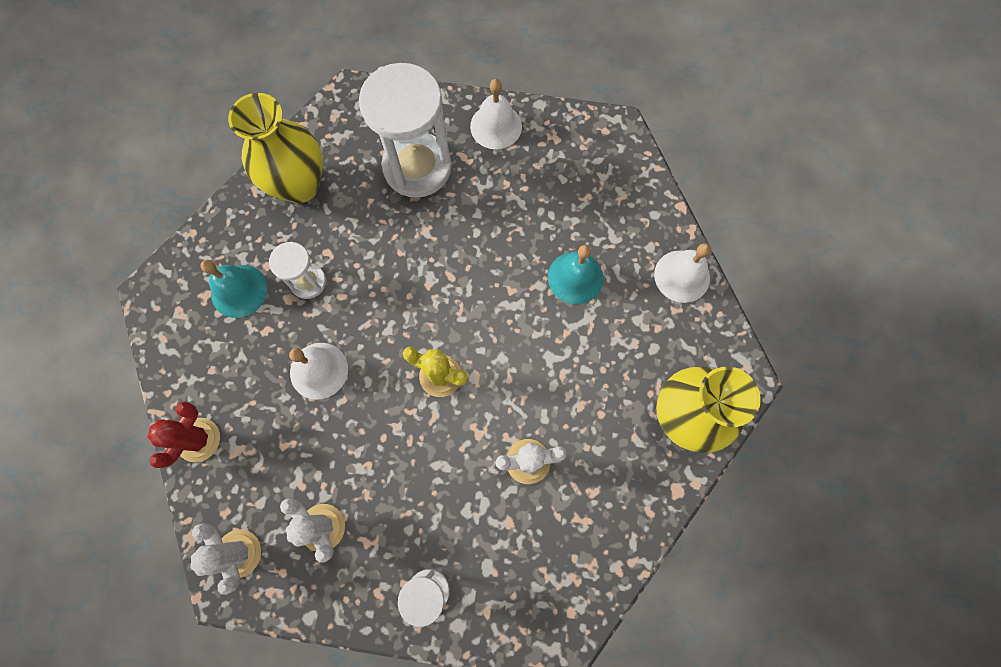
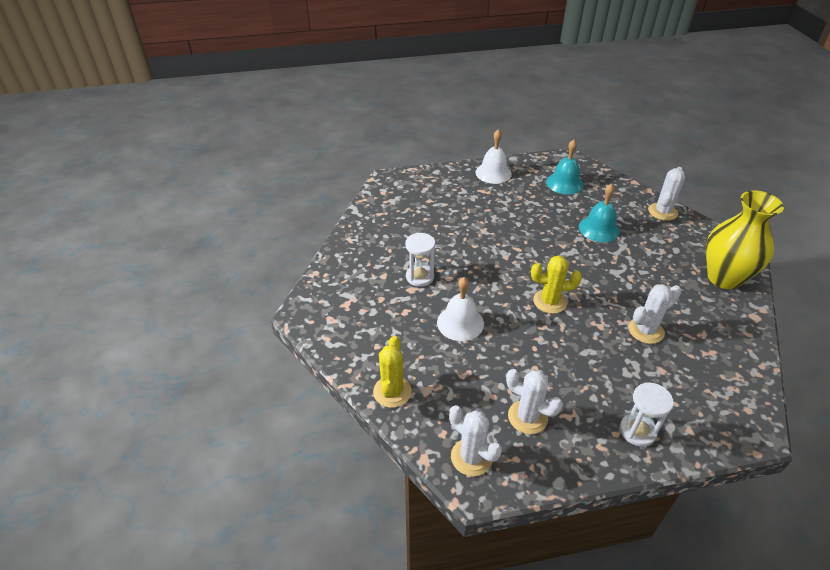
camera: 20 degrees left, 30 degrees down
red cactus [147,402,220,468] -> yellow cactus [373,336,412,408]
turquoise bell [200,260,267,318] -> turquoise bell moved to [546,140,583,194]
yellow vase [228,93,323,203] -> none
white hourglass [359,63,452,198] -> none
white bell [654,243,711,303] -> white cactus [648,167,685,221]

